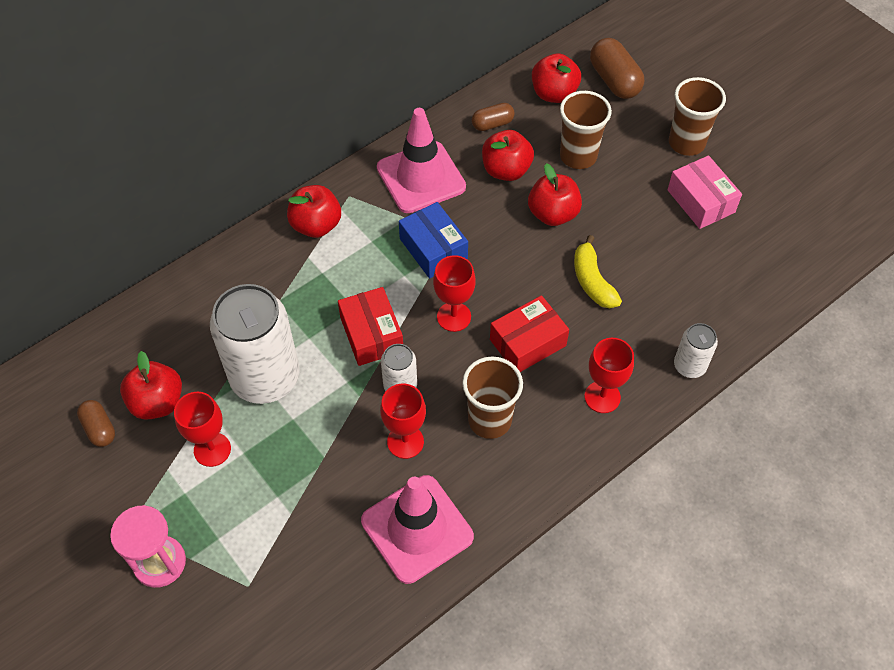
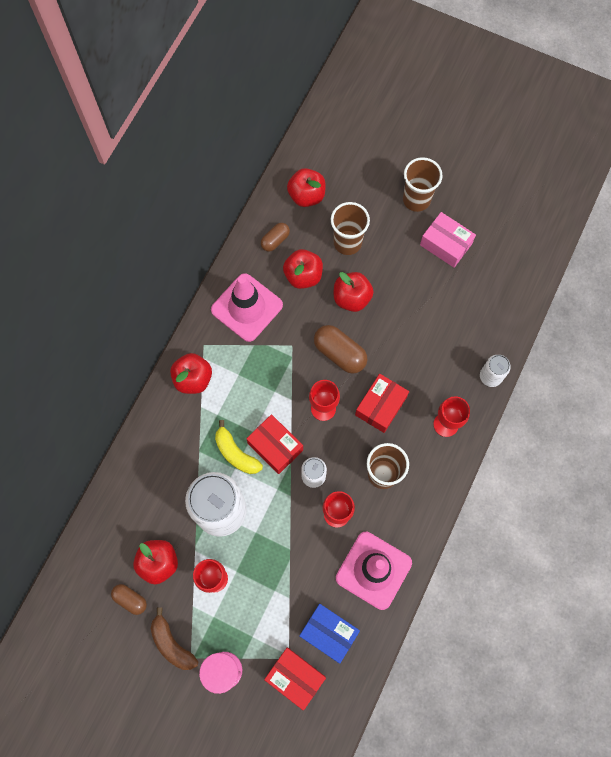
camera: 25 degrees left, 15 degrees up
blue box [399,202,468,279] -> blue box moved to [299,604,360,664]
yellow banana [574,235,622,308] -> yellow banana moved to [215,420,263,474]
brown capsule [590,38,644,99] -> brown capsule moved to [314,325,368,374]
none -> brown banana [151,607,198,670]
none -> red box [264,647,326,711]

